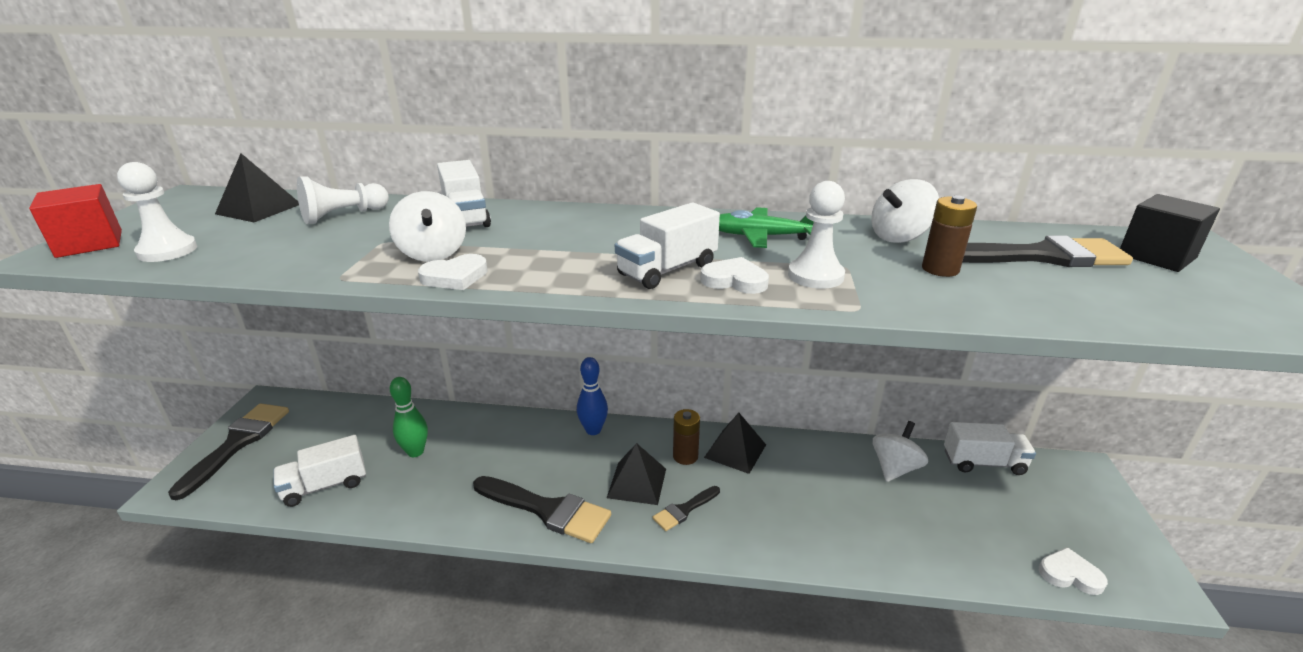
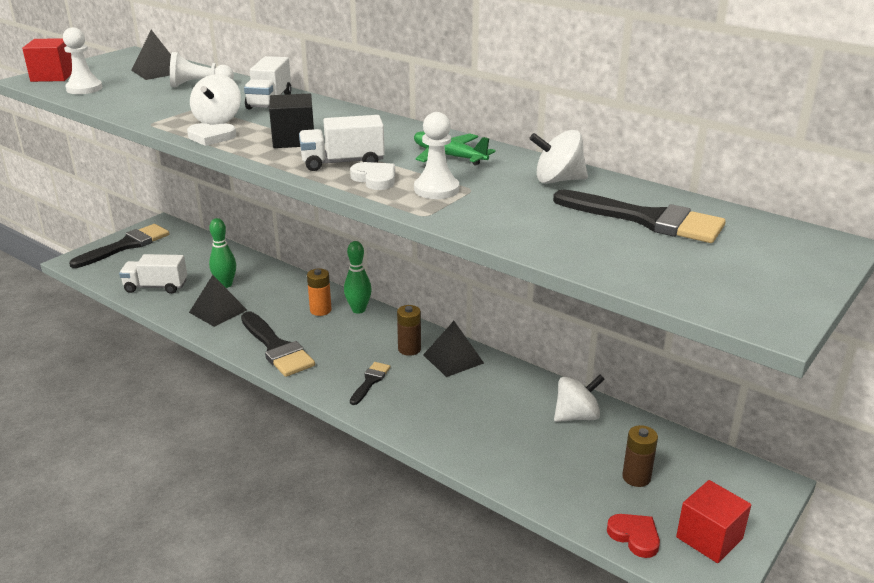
camera: 30 degrees right, 0 degrees up
blue bowling pin [577,357,608,435] -> green bowling pin [344,241,372,314]
black pyramid [607,443,666,505] -> black pyramid moved to [189,275,247,327]
black brush [652,486,720,531] -> black brush turned 120 degrees clockwise [350,362,391,405]
brown battery [922,195,977,277] -> brown battery moved to [622,425,658,487]
white truck [944,422,1036,475] -> none
white heart [1039,547,1108,595] -> red heart [607,514,660,558]
black cube [1120,194,1220,272] -> black cube moved to [269,94,314,148]
none -> orange battery [307,269,332,316]
none -> red cube [676,480,751,563]

